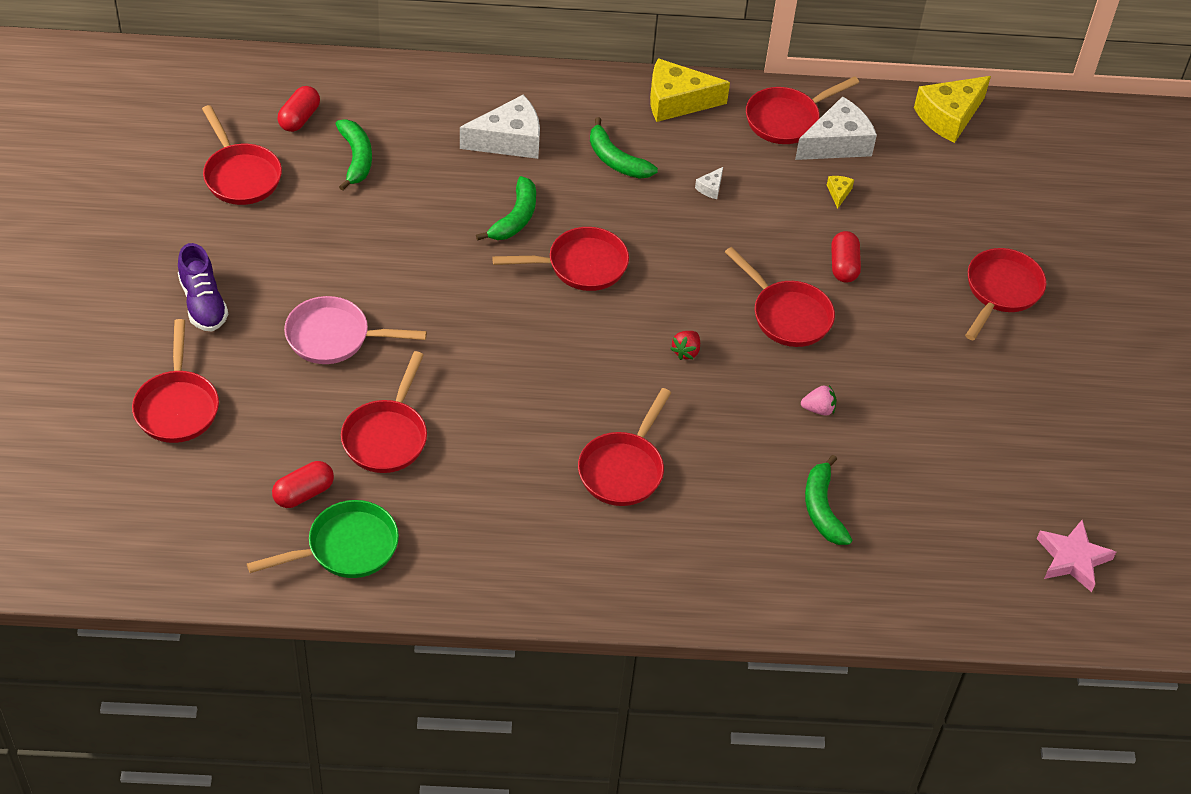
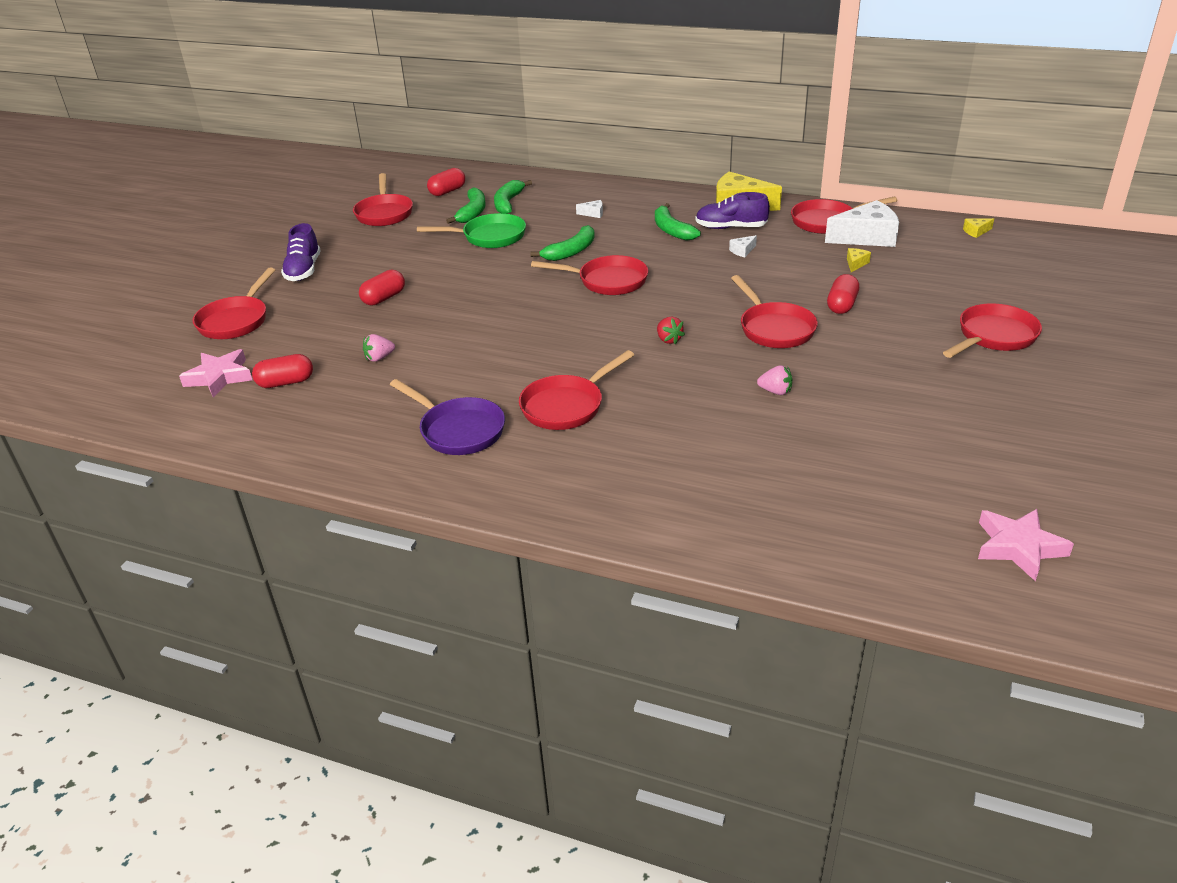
camera: 25 degrees right, 15 degrees down
green pan [247,500,399,578] -> green pan moved to [417,213,526,248]
pink pan [284,296,427,364] -> red capsule [359,270,405,306]
red pan [341,351,427,473] -> pink strawberry [363,334,395,362]
white cheese [460,95,540,159] -> white cheese [576,200,603,218], size x0.42
red strawberry [670,331,700,360] -> red strawberry turned 75 degrees counterclockwise [657,316,685,344]
green banana [805,455,852,545] -> green banana moved to [494,180,532,214]
yellow cheese [914,76,991,143] -> yellow cheese [963,218,994,238], size x0.42
none -> pink star [179,349,252,397]
none -> purple pan [390,379,505,455]
none -> purple shoe [695,192,770,229]

